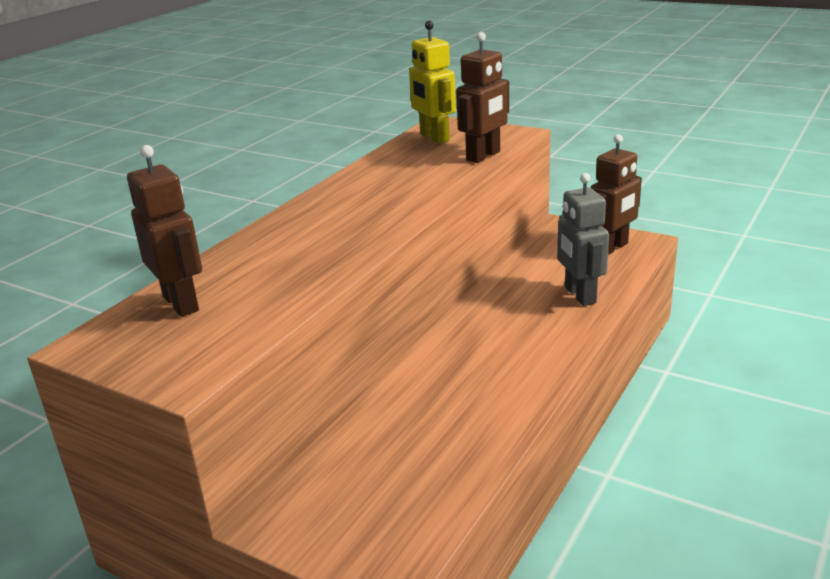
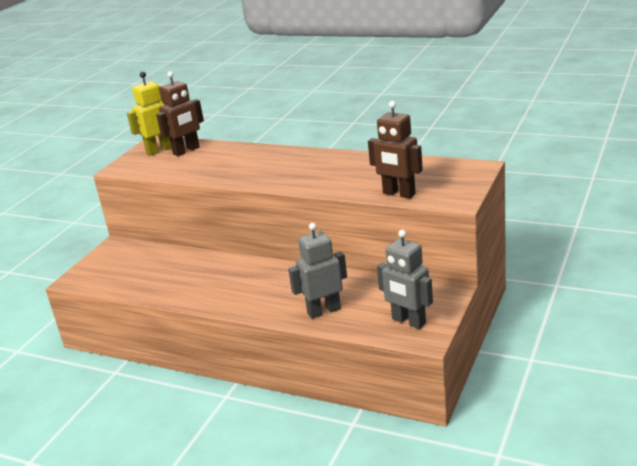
camera: 85 degrees right, 0 degrees up
yellow robot [409,21,456,144] -> yellow robot moved to [127,72,171,156]
brown robot [590,134,642,255] -> grey robot [377,230,433,329]

